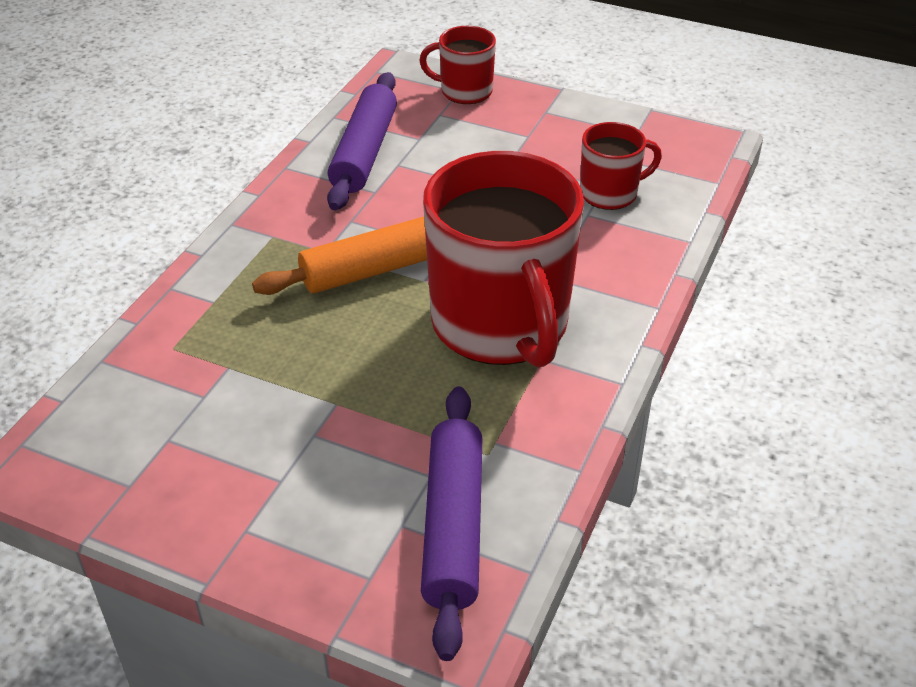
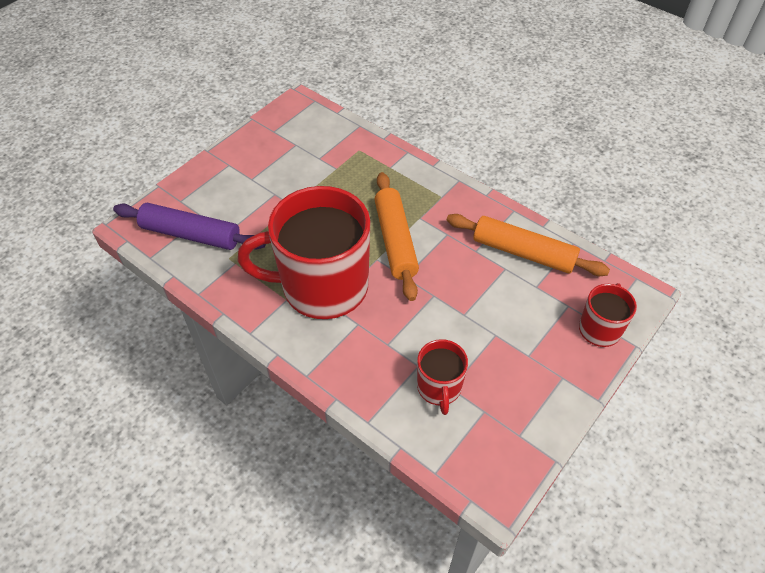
camera: 105 degrees right, 10 degrees up
purple rolling pin [327,72,397,211] -> orange rolling pin [447,214,610,276]

